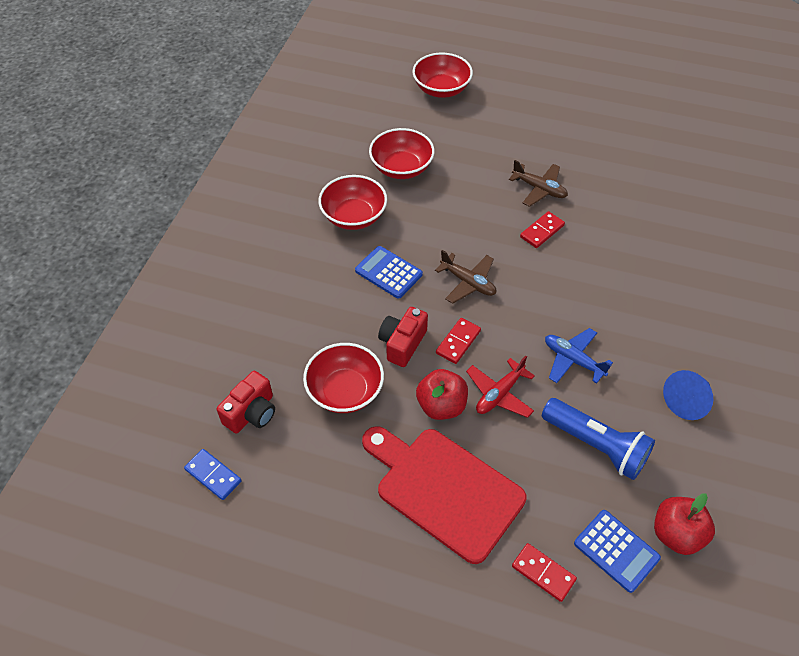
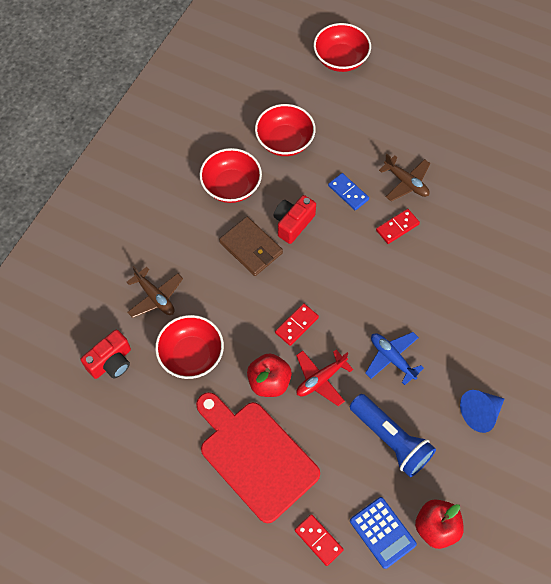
camera: 10 degrees right, 10 degrees up
blue domino [184,449,242,500] -> blue domino moved to [328,173,369,210]
blue calculator [355,246,423,299] -> brown wallet [219,217,283,276]
red camera [378,307,428,367] -> red camera moved to [273,195,316,244]
brown plane [435,250,496,304] -> brown plane moved to [127,266,183,318]

